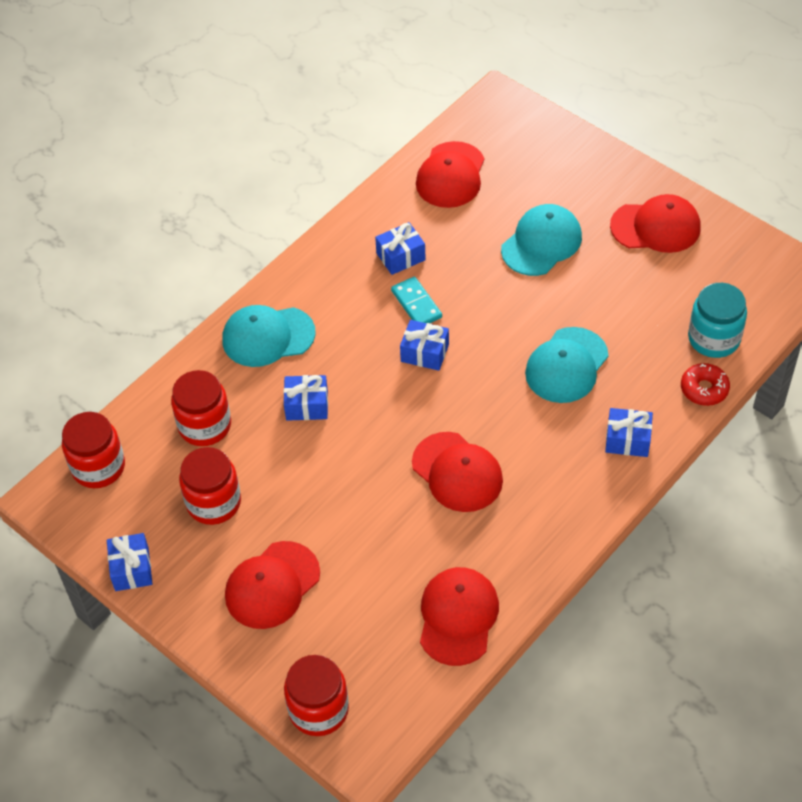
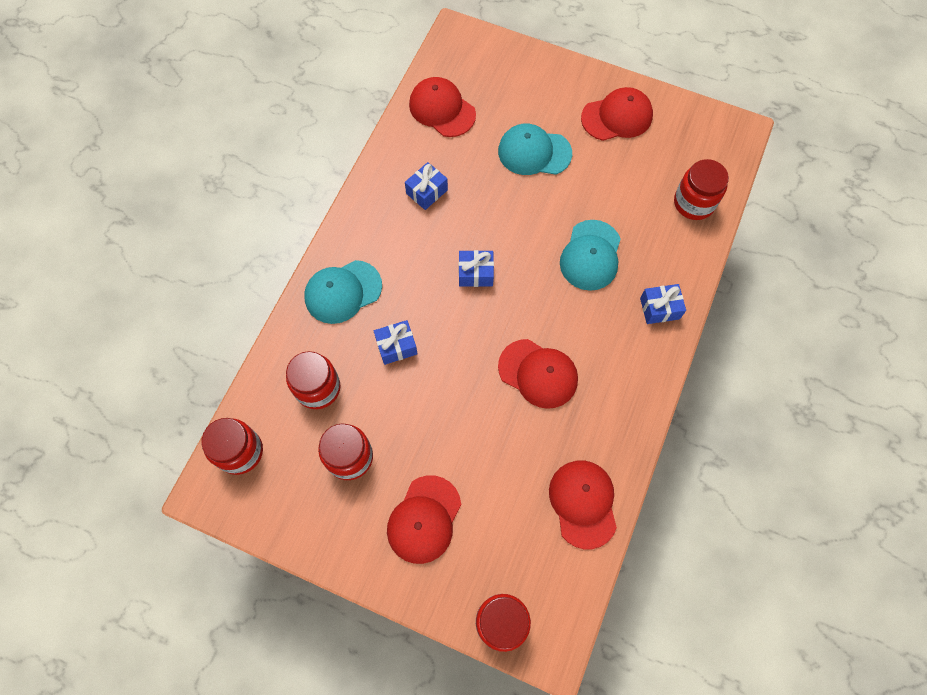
camera: 20 degrees left, 15 degrees up
blue gift [107,533,152,591] -> none
turquoise domino [391,277,442,323] -> none
red cap [416,141,484,208] -> red cap turned 135 degrees clockwise [409,77,476,137]
turquoise cap [501,204,582,276] -> turquoise cap turned 105 degrees counterclockwise [498,124,572,175]
red donut [681,363,730,406] -> none
turquoise jar [688,283,747,358] -> red jar [674,159,729,220]

